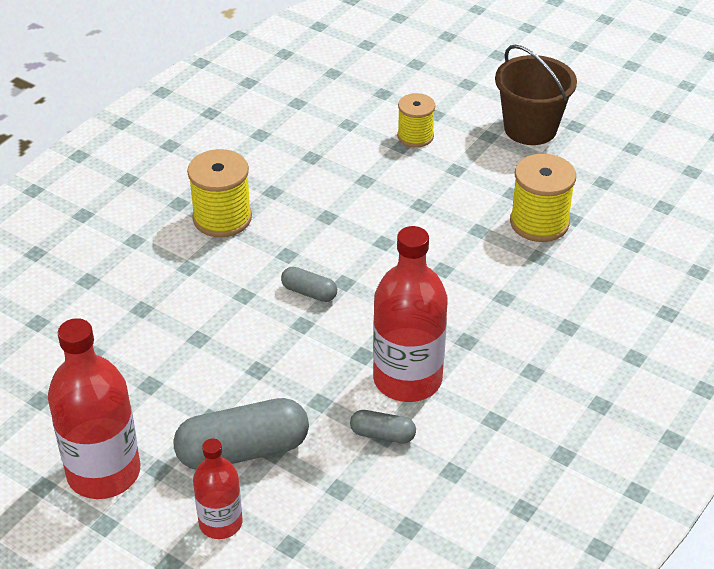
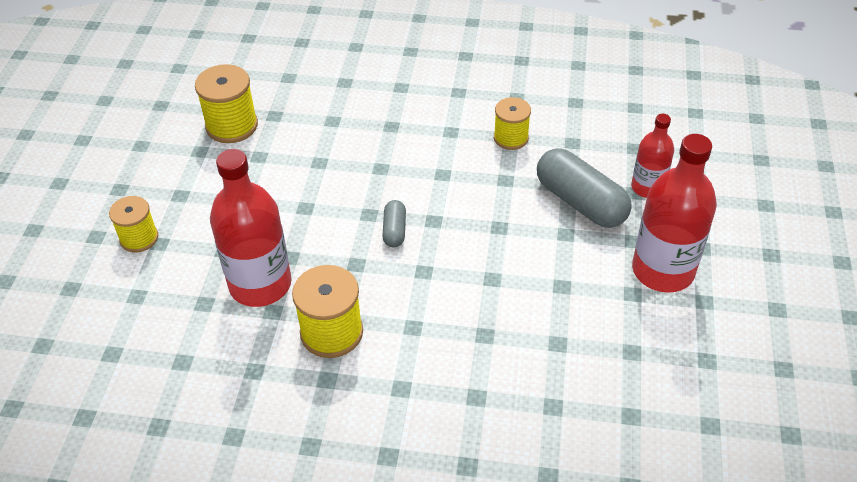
camera: 115 degrees left, 5 degrees up
grey capsule [350,410,416,443] -> yellow spool [494,97,531,150]
red bottle [373,226,448,402] -> red bottle moved to [210,149,292,307]
brown bucket [495,45,577,145] -> none

